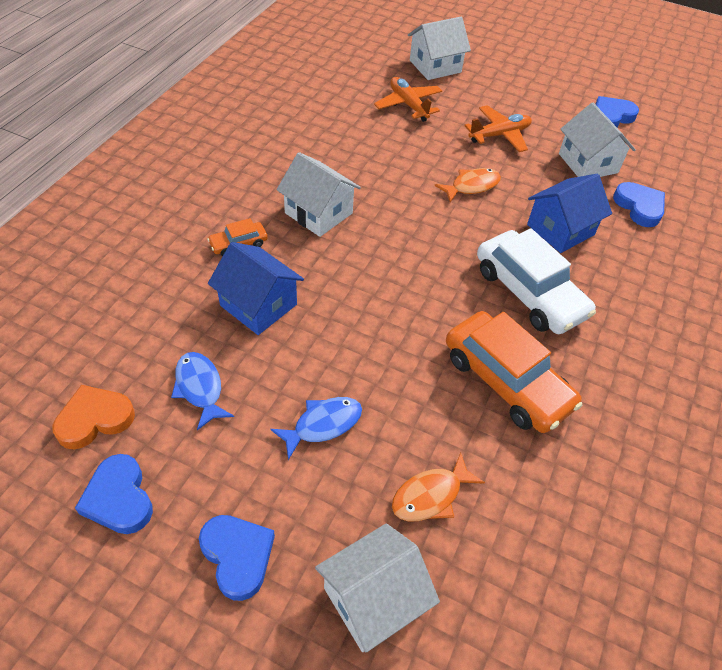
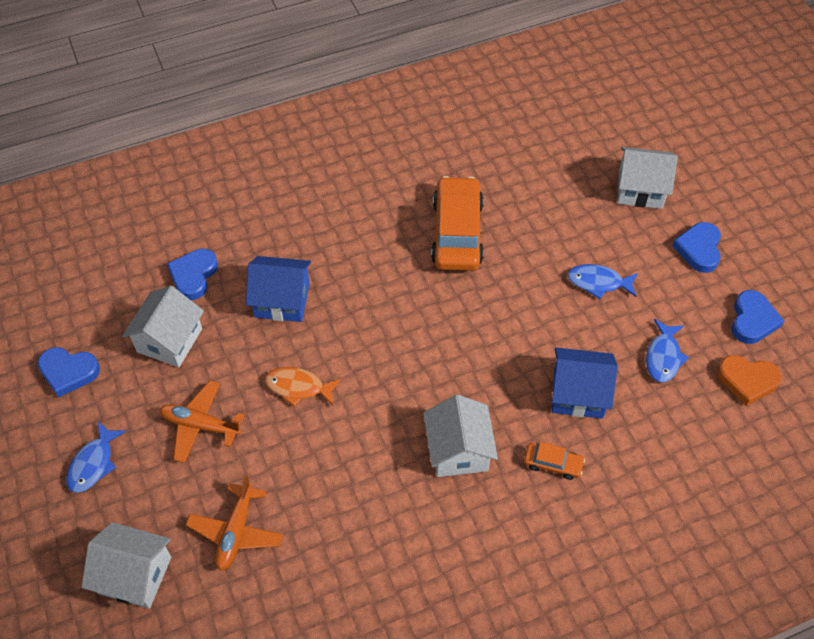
camera: 135 degrees left, 5 degrees up
blue house [208,242,304,335] -> blue house turned 75 degrees counterclockwise [552,348,618,419]
orange fish [392,452,485,521] -> none
white car [477,228,596,334] -> none
none -> blue fish [66,421,126,493]

